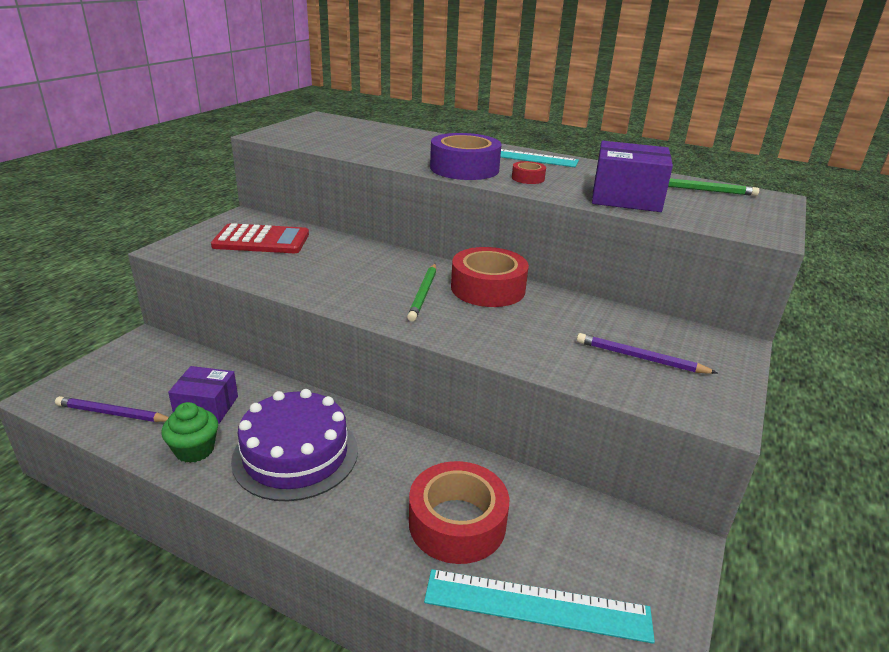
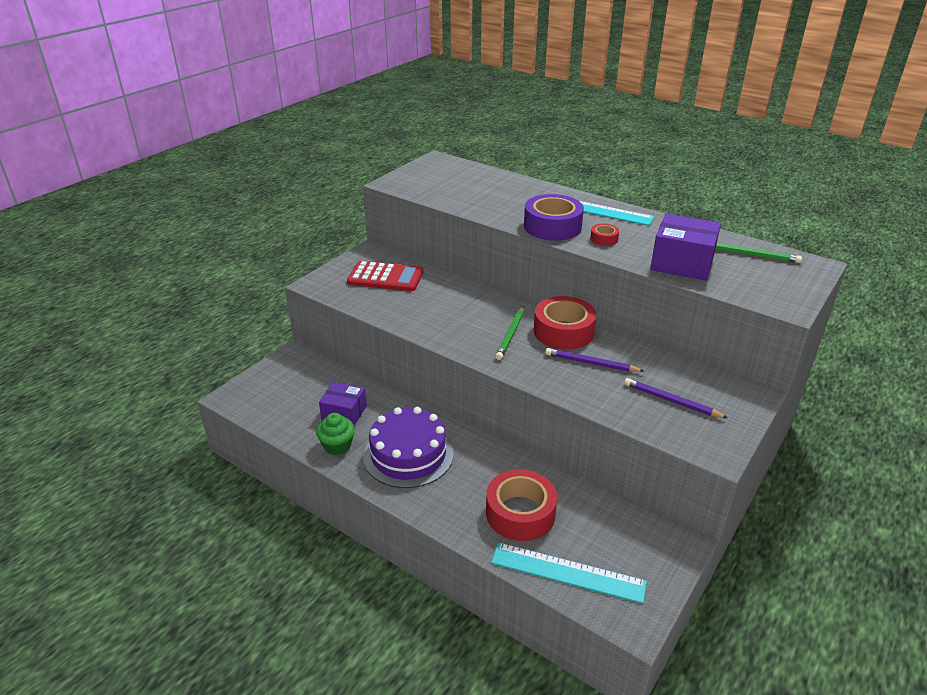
camera: 10 degrees right, 5 degrees up
purple pencil [55,396,169,422] -> purple pencil moved to [545,348,644,372]

